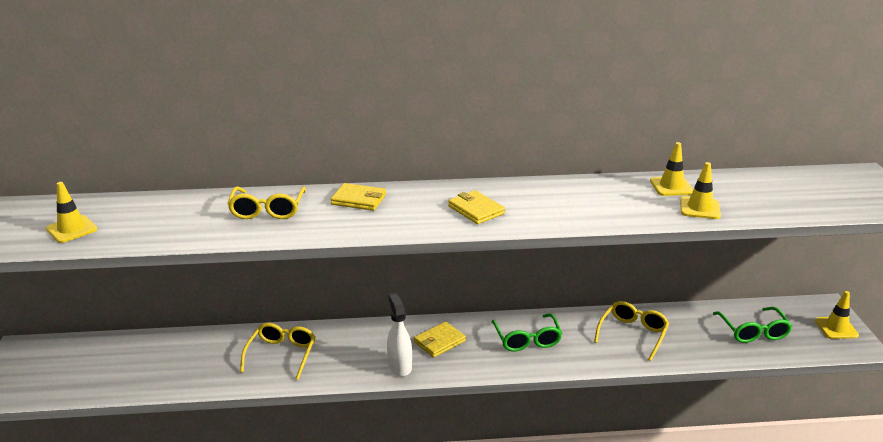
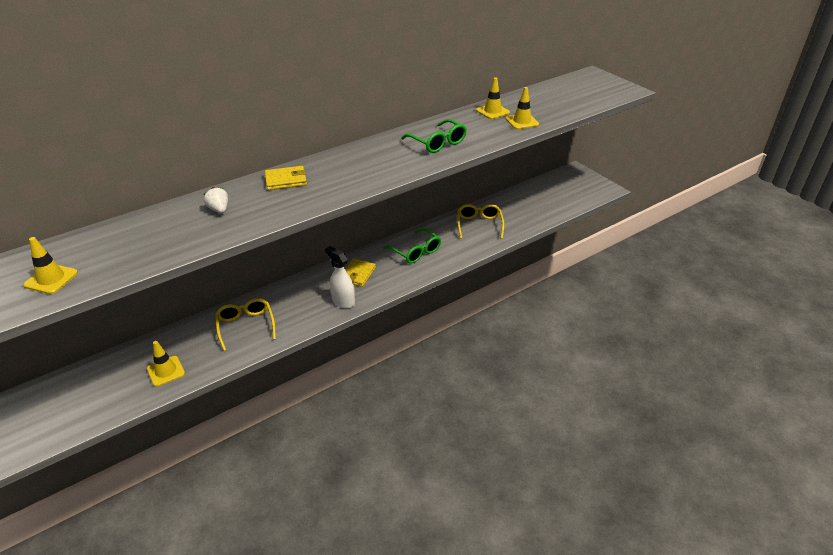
camera: 30 degrees left, 10 degrees up
yellow glasses [227,186,306,219] -> white strawberry [204,187,228,213]
yellow wallet [448,190,505,224] -> none
green glasses [713,307,792,343] -> green glasses moved to [401,119,467,153]
yellow traffic cone [815,291,859,339] -> yellow traffic cone moved to [147,341,185,387]

